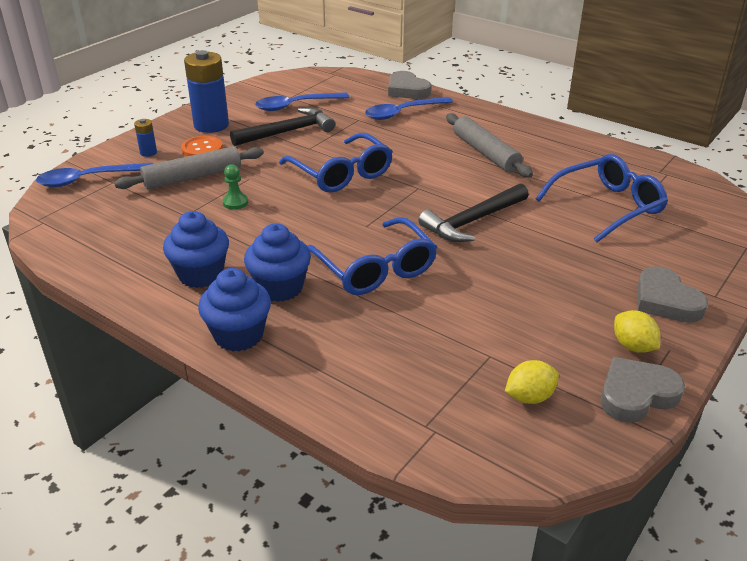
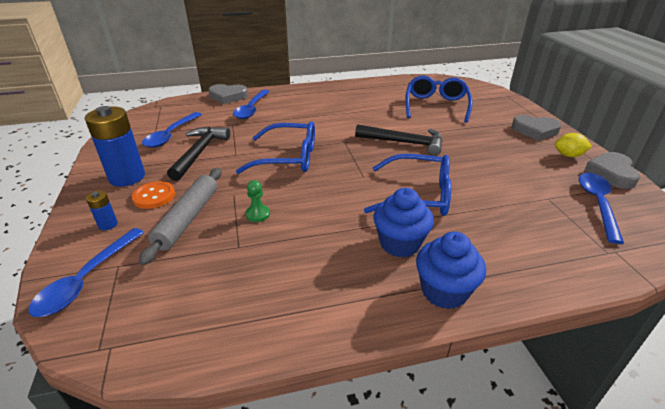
camera: 50 degrees left, 0 degrees up
blue cupcake [163,211,229,288] -> none
black hammer [418,183,529,242] -> black hammer turned 75 degrees counterclockwise [355,124,443,156]
grey rolling pin [446,113,533,178] -> none
yellow lemon [505,360,559,404] -> blue spoon [579,173,624,244]

